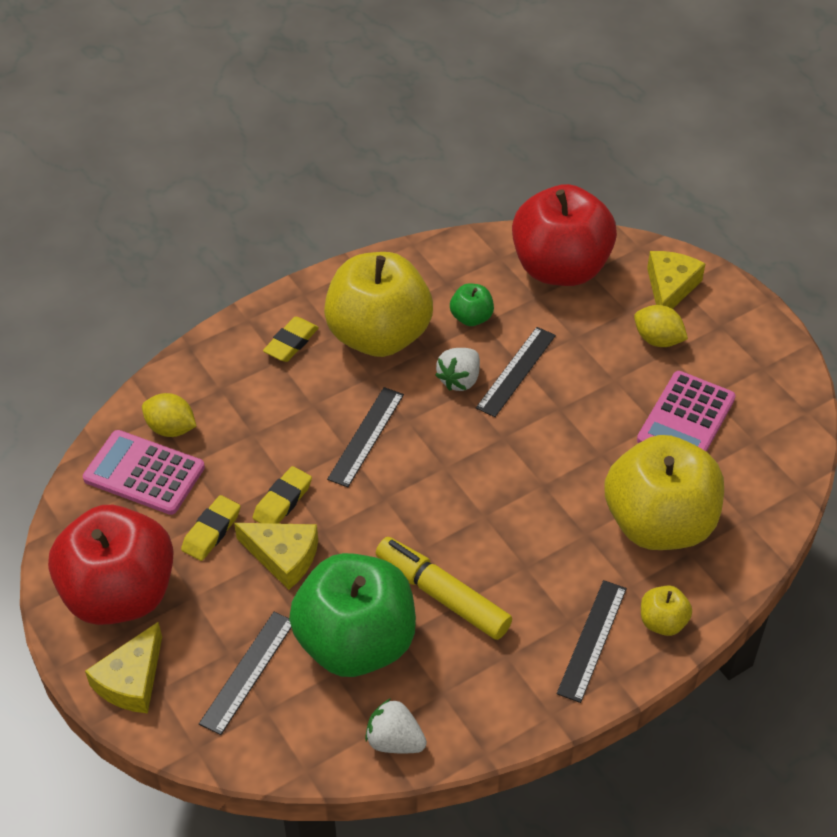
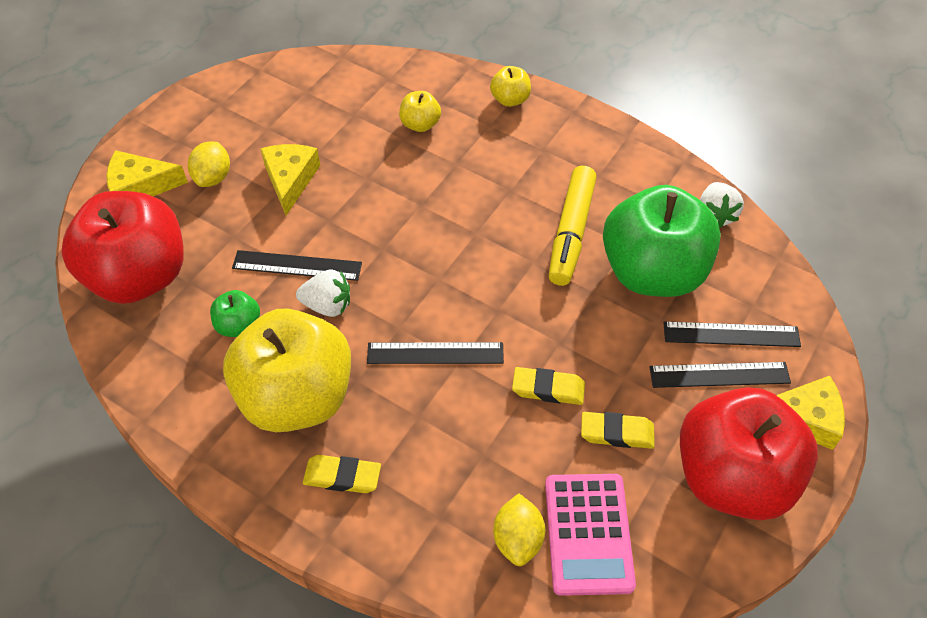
camera: 115 degrees left, 5 degrees up
yellow cheese [234,523,318,590] -> yellow cheese moved to [260,144,320,216]
black ruler [557,580,627,703] -> black ruler moved to [649,362,791,388]
yellow apple [604,435,724,550] -> yellow apple [399,91,441,132], size x0.42
pink calculator [637,371,736,452] -> none

